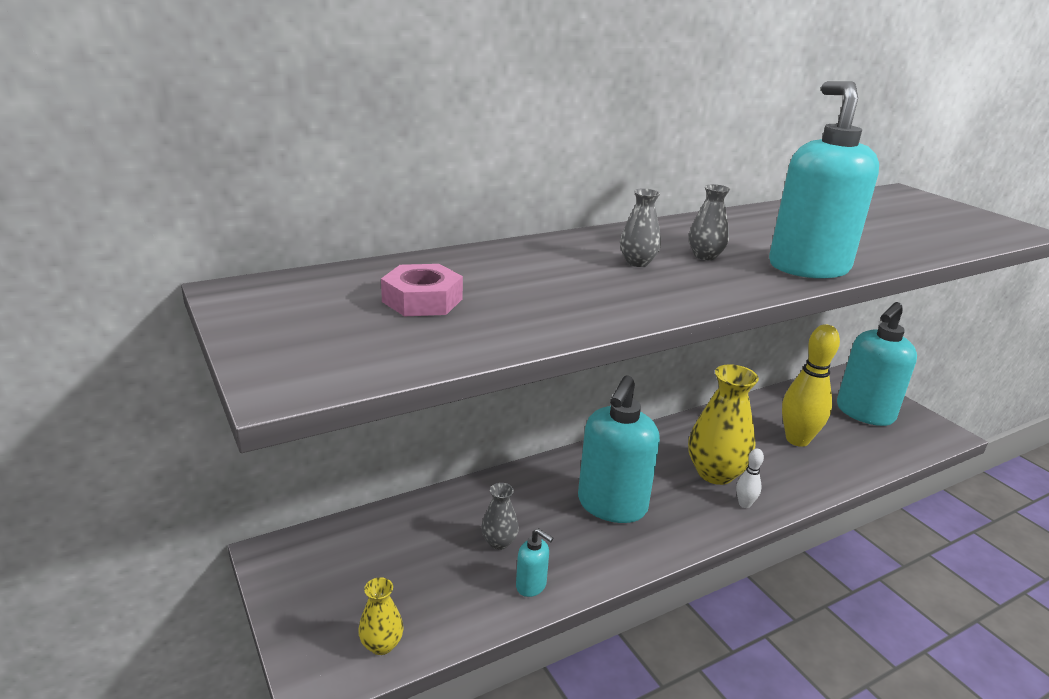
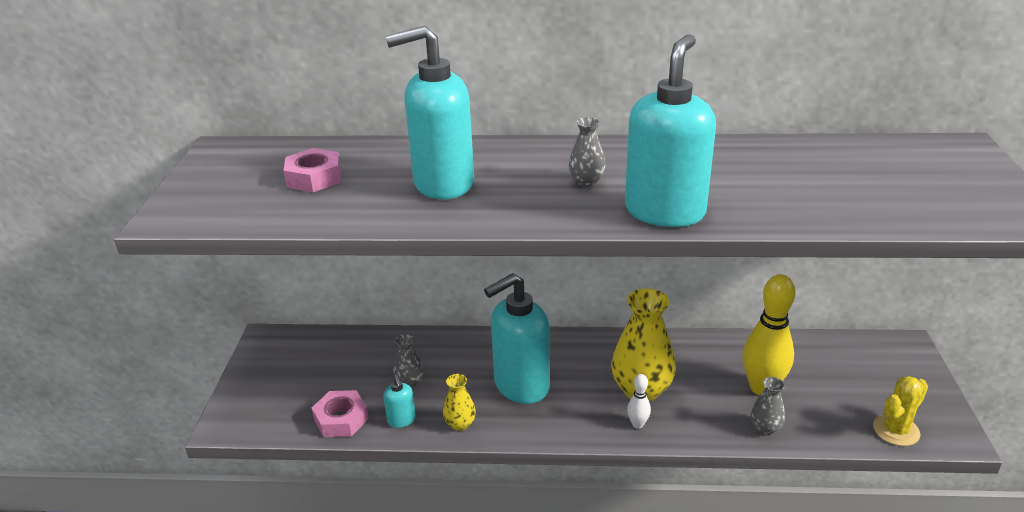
camera: 35 degrees right, 5 degrees up
yellow vase [358,577,404,655] -> yellow vase moved to [443,374,476,431]
grey vase [620,188,661,267] -> grey vase moved to [751,377,785,435]
turquoise soap dispenser [837,302,917,426] -> turquoise soap dispenser moved to [385,25,474,199]
none -> pink nut [312,390,369,437]
none -> yellow cactus [873,376,928,446]

